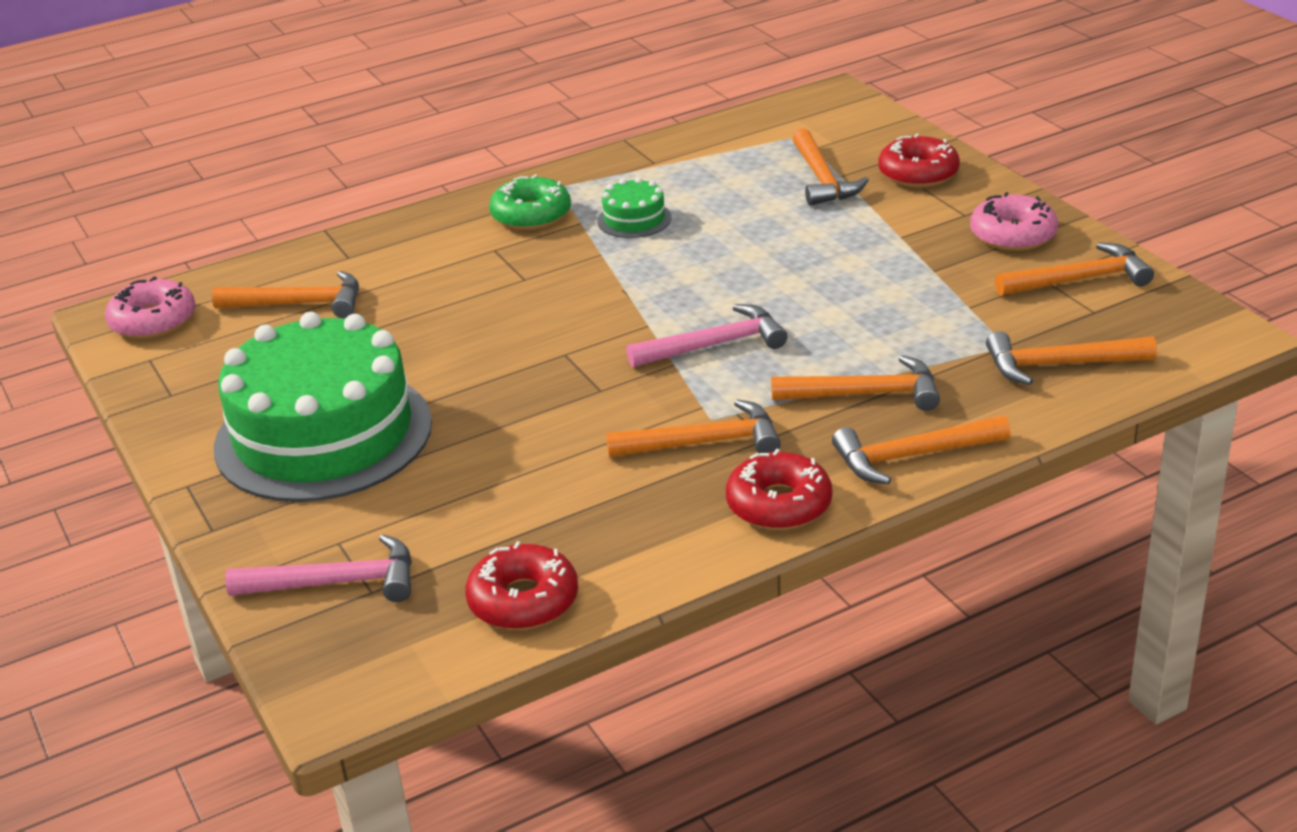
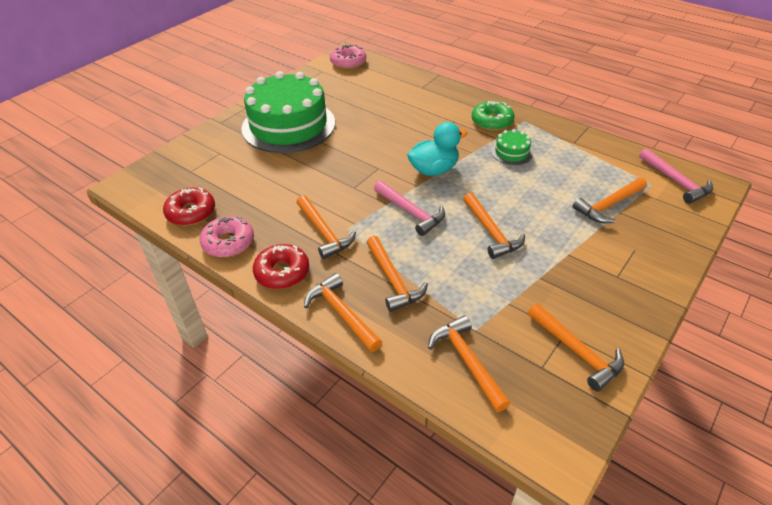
camera: 65 degrees right, 10 degrees up
orange hammer [212,271,359,318] -> orange hammer moved to [463,193,525,259]
pink hammer [225,534,412,602] -> pink hammer moved to [639,148,713,204]
red donut [878,134,960,188] -> none
pink donut [970,192,1058,251] -> pink donut moved to [200,216,254,257]
none -> turquoise duck [407,122,468,176]

